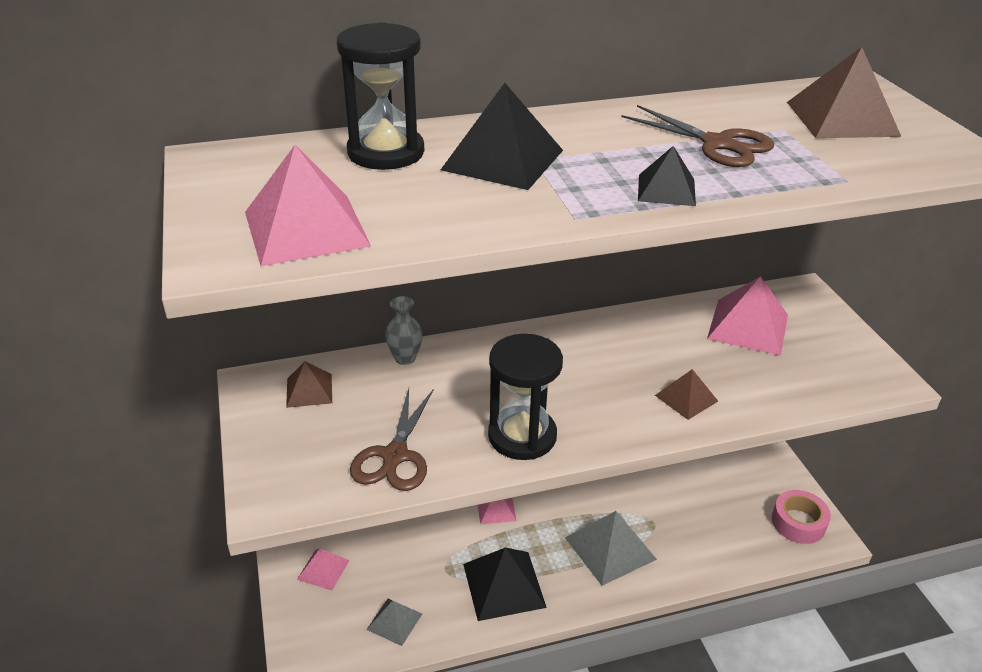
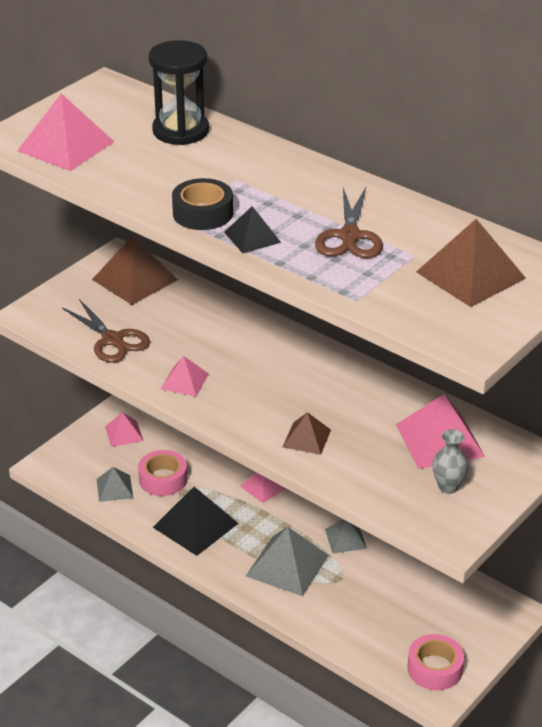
camera: 55 degrees right, 0 degrees up
brown pyramid [286,361,332,408] -> brown pyramid [92,236,178,305], size x1.75
brown scissors [350,388,434,491] -> brown scissors turned 105 degrees counterclockwise [62,299,150,363]
grey vase [385,296,423,365] -> grey vase moved to [432,429,469,494]
black pyramid [441,83,563,190] -> none
black hourglass [488,334,563,460] -> pink pyramid [161,356,209,397]
none -> pink tape [138,450,187,496]
none -> black tape [172,178,233,230]
none -> grey pyramid [325,519,367,553]

